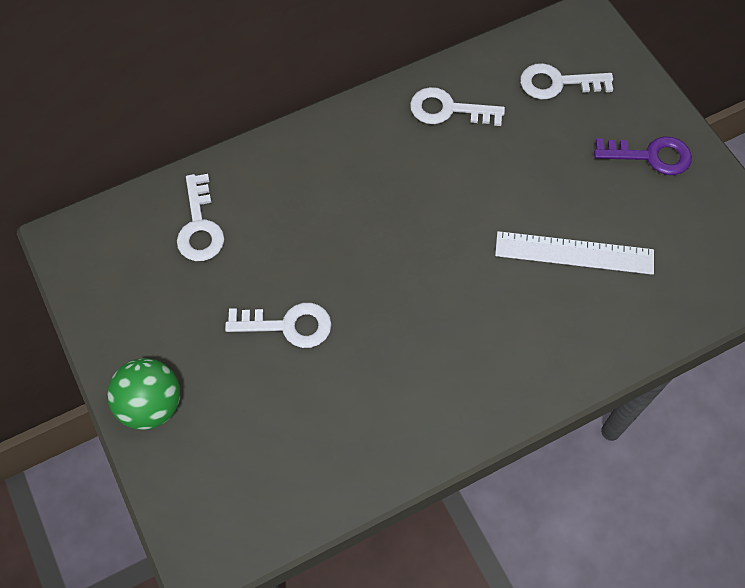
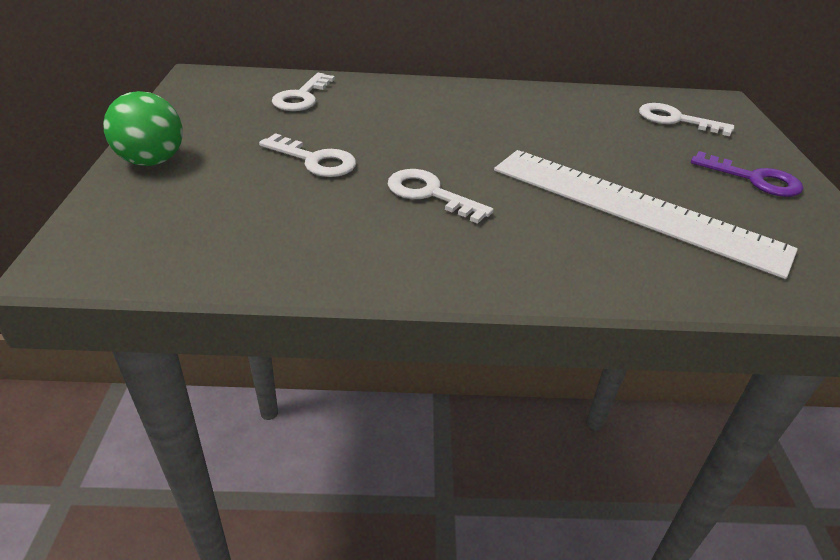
camera: 25 degrees right, 25 degrees down
white key [410,87,505,126] -> white key moved to [388,169,494,224]
white ruler [495,231,654,275] -> white ruler [494,150,798,279], size x1.65

